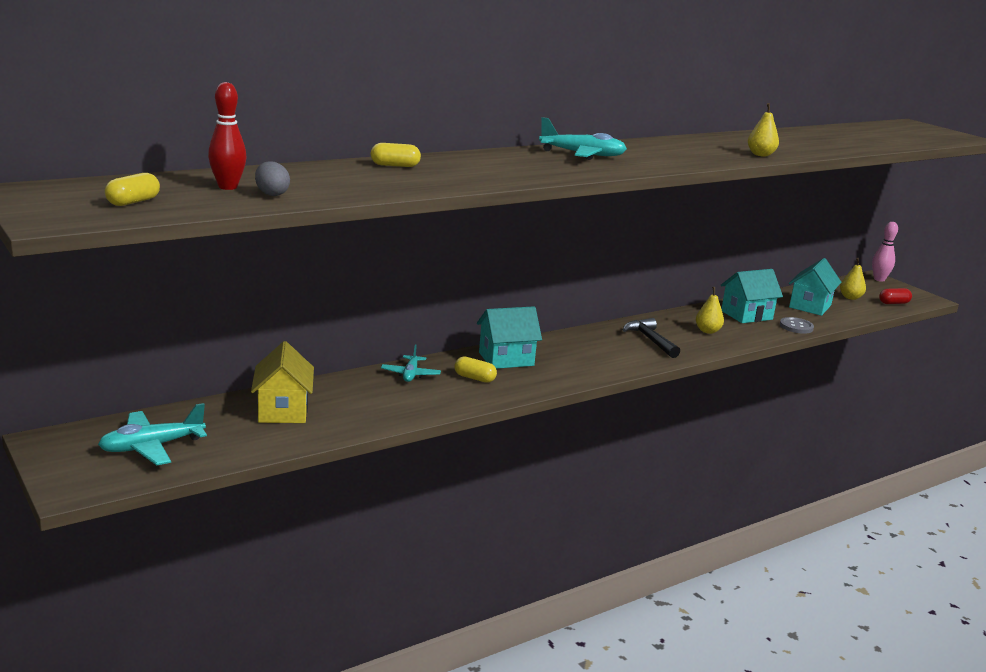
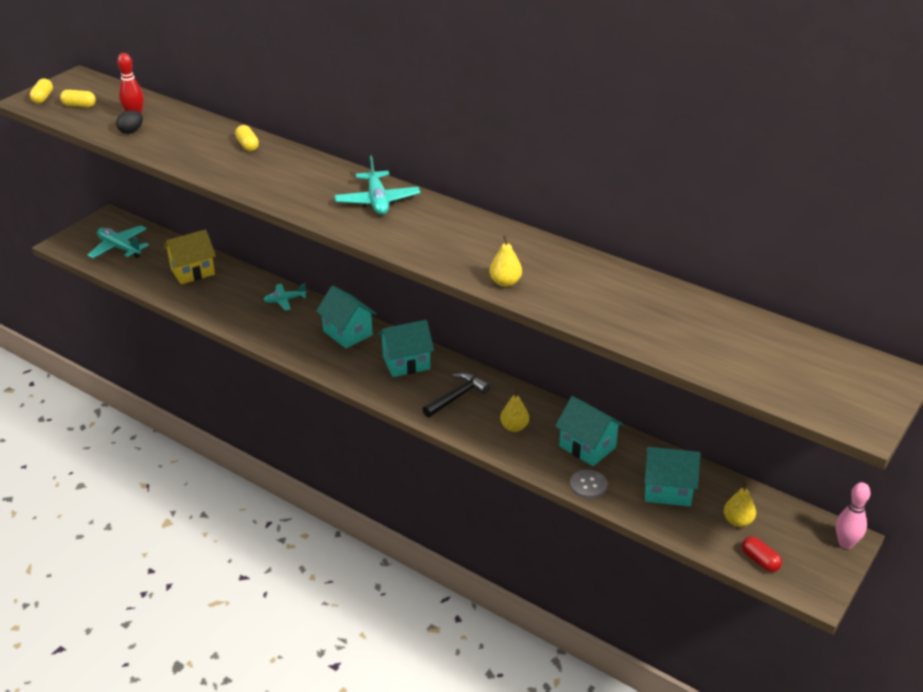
camera: 70 degrees right, 15 degrees up
grey egg [255,161,290,196] -> black egg [116,110,143,134]
yellow capsule [455,356,497,383] -> yellow capsule moved to [30,79,53,103]
none -> turquoise house [378,320,434,377]

